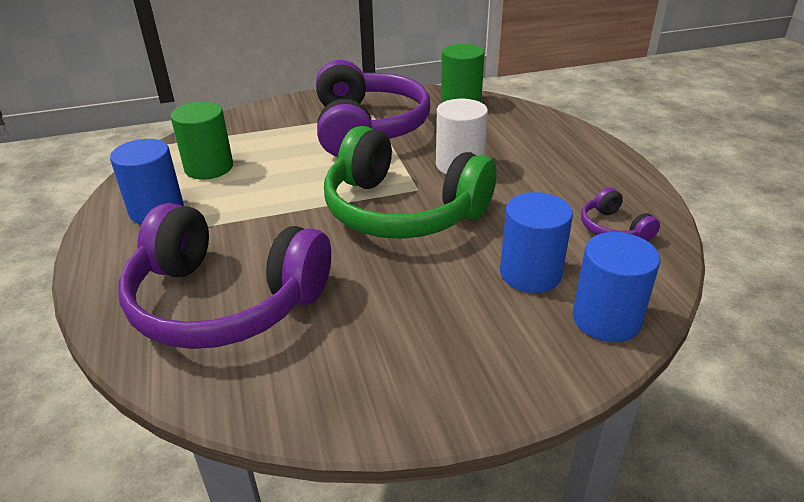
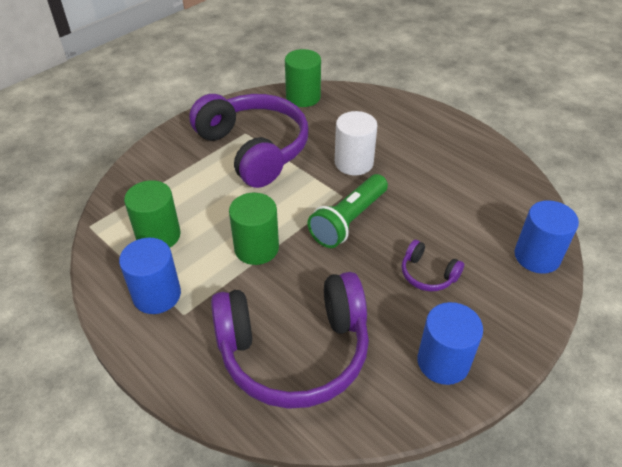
camera: 30 degrees left, 10 degrees up
green headphones [324,126,496,239] -> green flashlight [307,174,388,248]
blue cylinder [500,192,573,293] -> blue cylinder moved to [417,302,483,385]
purple headphones [581,187,660,241] -> purple headphones moved to [402,240,464,291]
none -> green cylinder [229,193,279,265]

